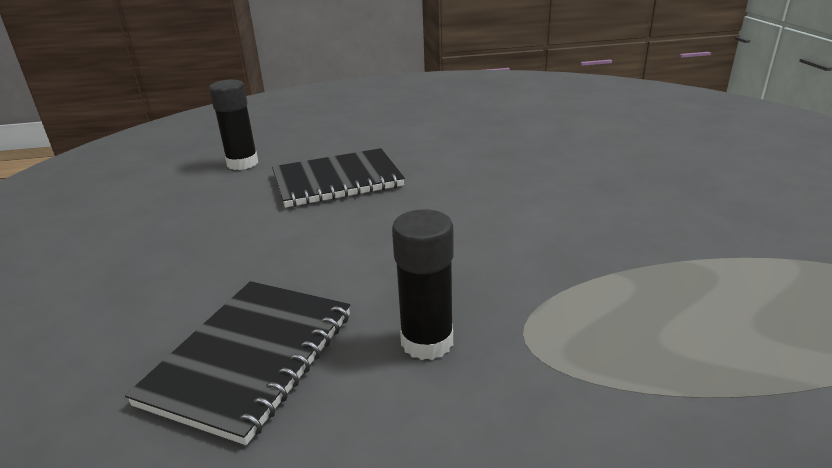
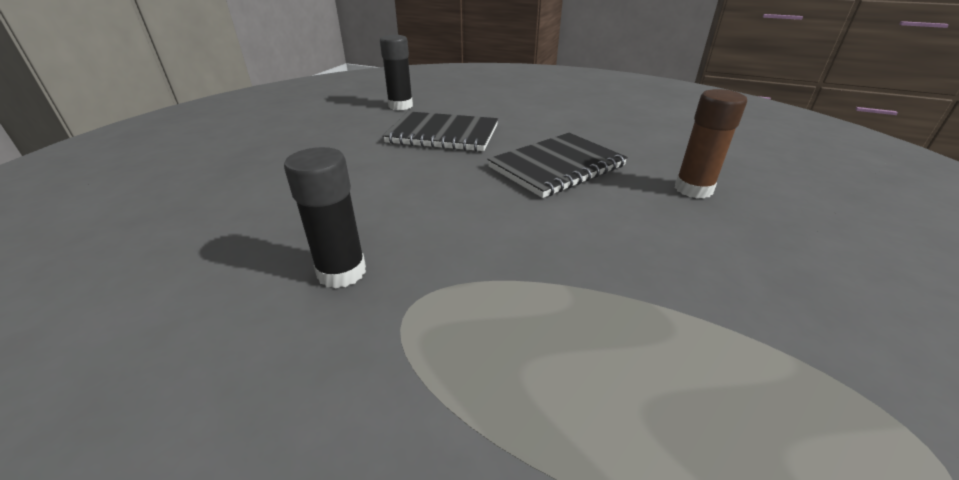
camera: 30 degrees right, 5 degrees up
black notebook [125,281,350,445] -> black notebook moved to [487,133,628,198]
none -> brown glue stick [675,89,747,198]

